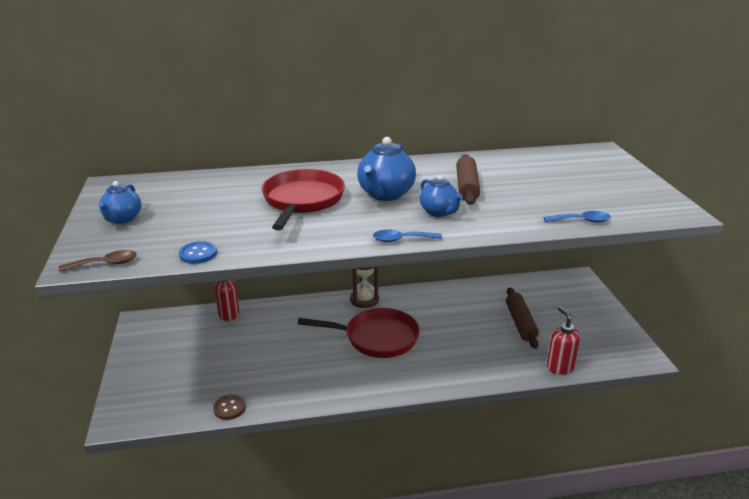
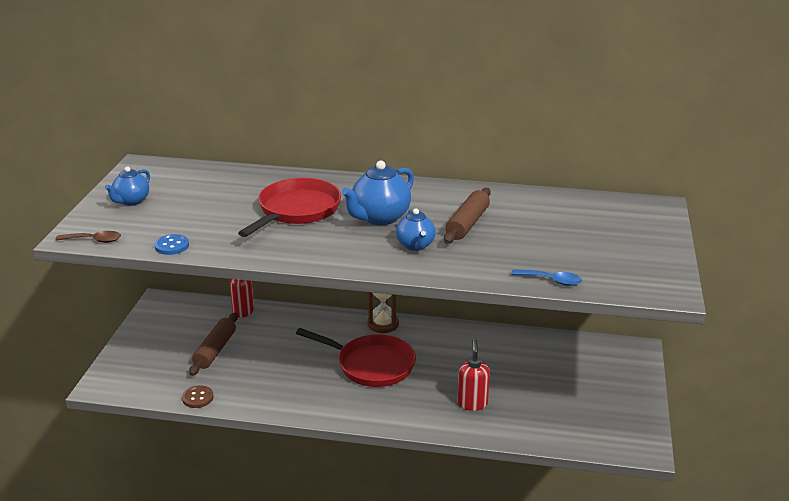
camera: 20 degrees right, 0 degrees up
blue spoon [373,230,442,242] -> none
brown rolling pin [506,287,539,349] -> brown rolling pin moved to [189,312,238,376]
red soap dispenser [547,307,580,375] -> red soap dispenser moved to [457,339,490,411]

